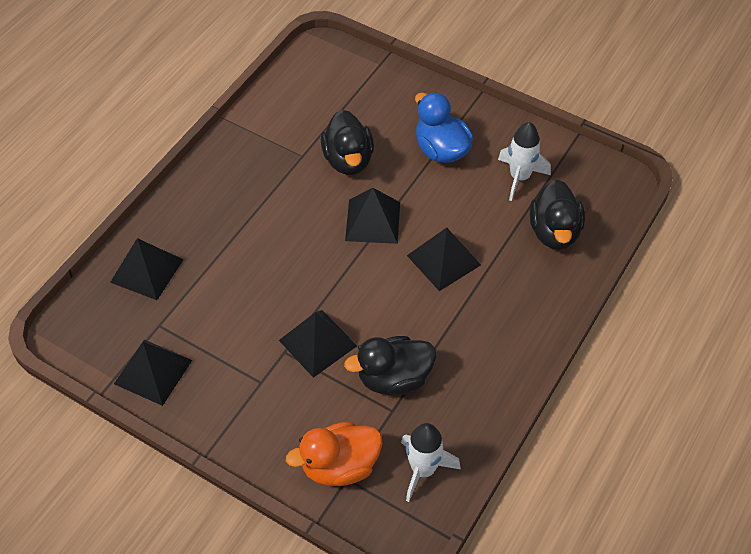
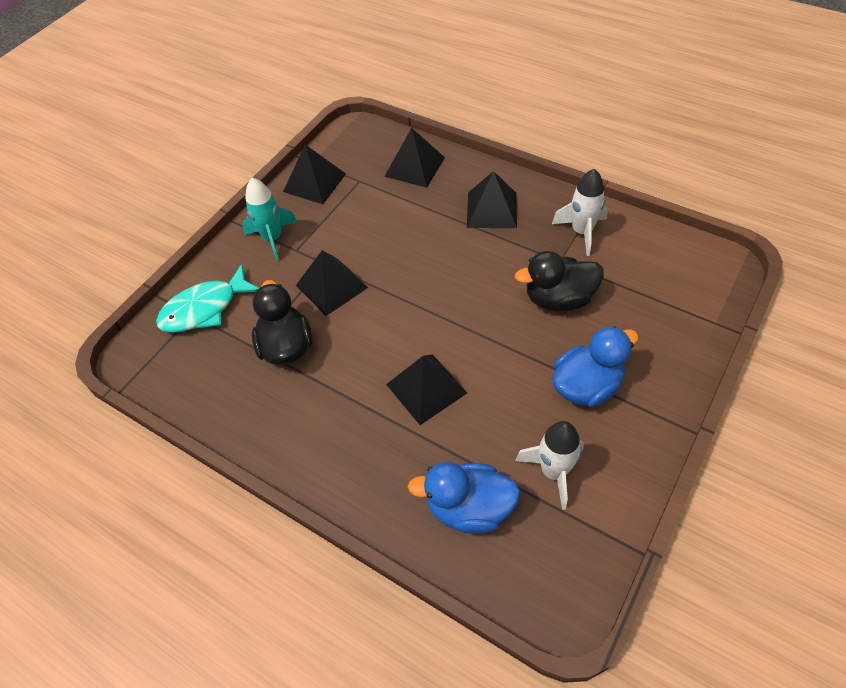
camera: 95 degrees right, 0 degrees up
orange duck [286,422,382,486] -> turquoise fish [156,264,259,333]
black pyramid [345,188,400,244] -> black pyramid moved to [467,171,517,228]
white rocket [401,423,461,502] -> white rocket moved to [552,169,608,256]
black duck [530,180,585,250] -> blue duck [408,462,520,534]
none -> turquoise rocket [242,178,298,261]

